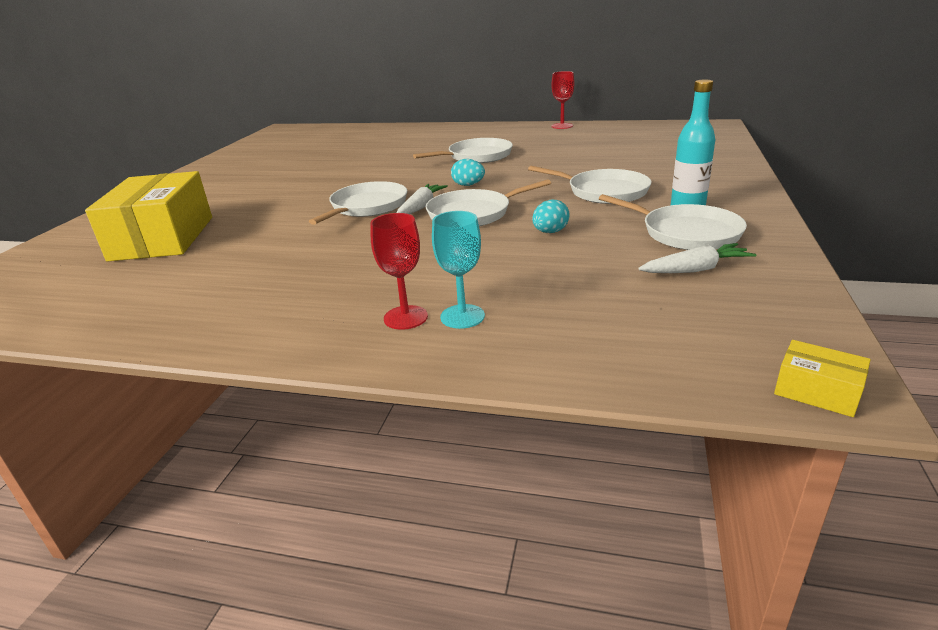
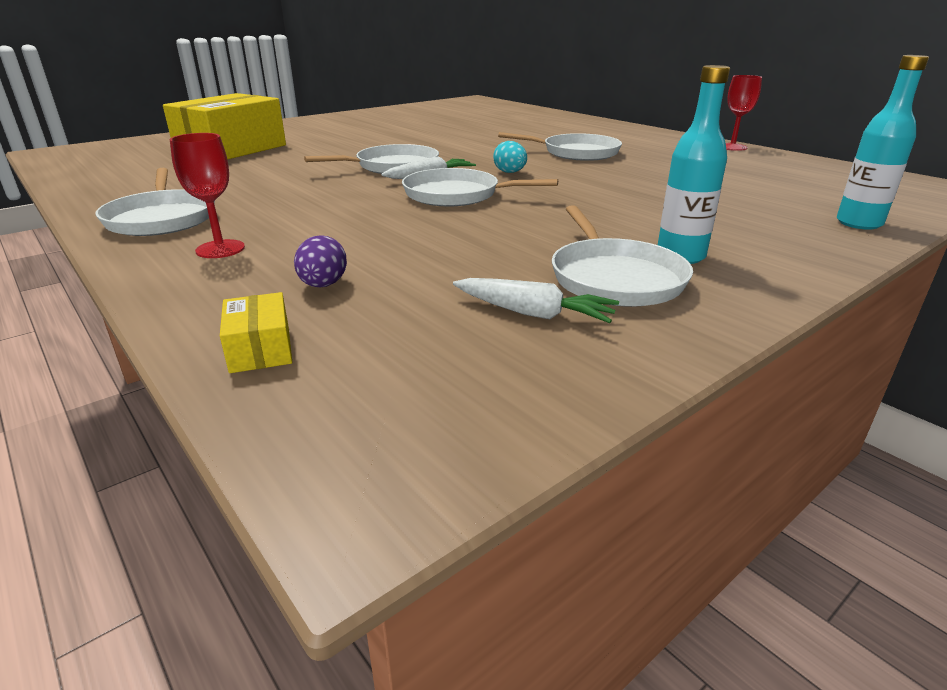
camera: 35 degrees right, 0 degrees up
turquoise goblet [432,211,485,329] -> none
white pan [528,166,651,204] -> white pan moved to [95,168,215,236]
turquoise egg [532,200,570,233] -> none
yellow box [774,340,871,417] -> yellow box moved to [220,292,292,373]
none -> purple egg [294,235,347,287]
none -> turquoise bottle [837,55,929,230]

